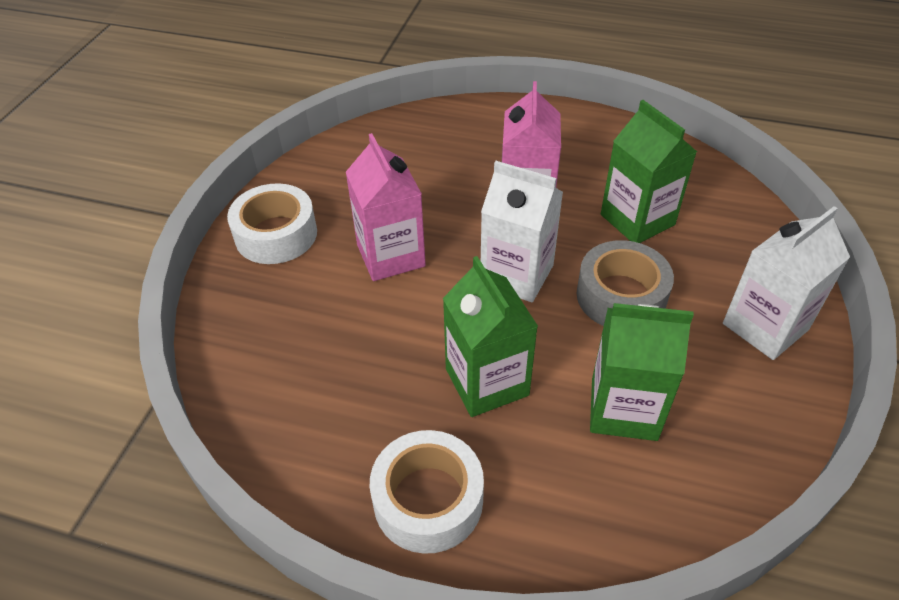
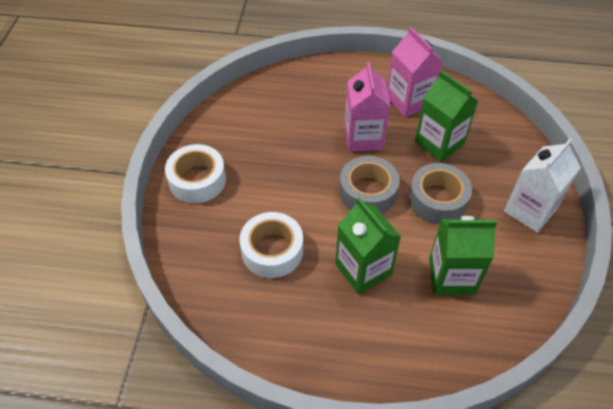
camera: 10 degrees left, 5 degrees up
pink carton [346,133,426,281] -> pink carton moved to [387,27,443,117]
white tape [370,430,484,554] -> white tape moved to [239,212,303,278]
white carton [481,161,563,302] -> grey tape [339,156,400,214]

